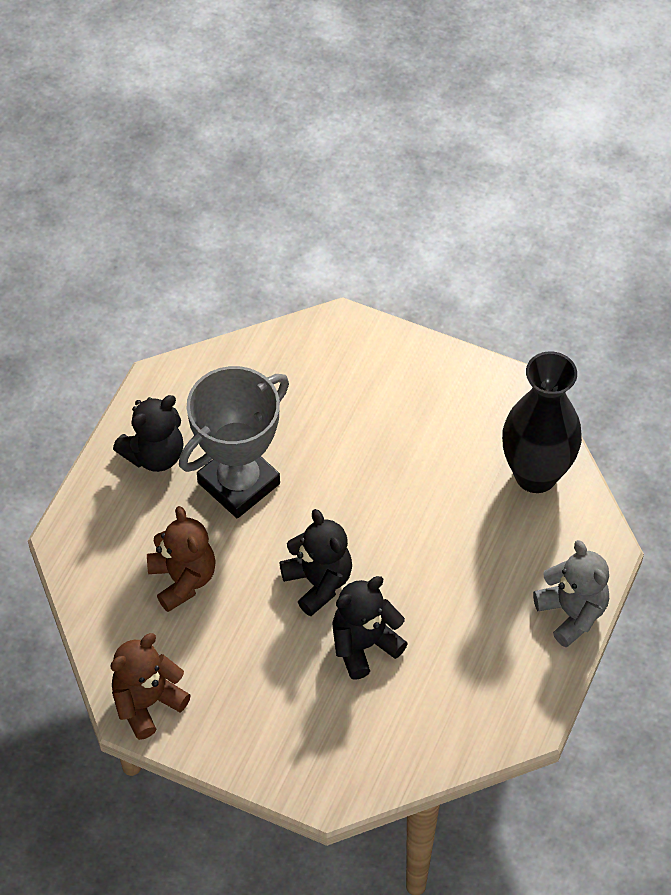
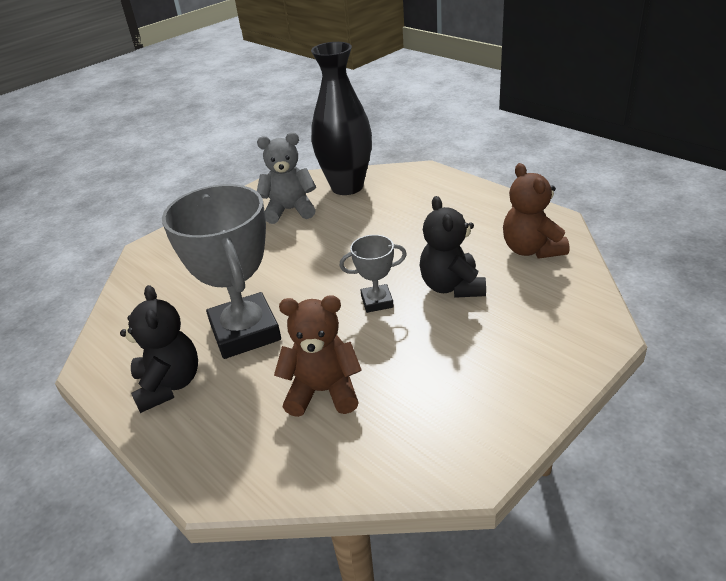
camera: 65 degrees left, 20 degrees down
brown teddy bear [110,633,191,740] -> brown teddy bear moved to [503,163,569,259]
black teddy bear [280,509,352,616] -> grey trophy [340,235,407,313]
grey teddy bear [533,540,609,648] -> grey teddy bear moved to [257,132,316,224]

